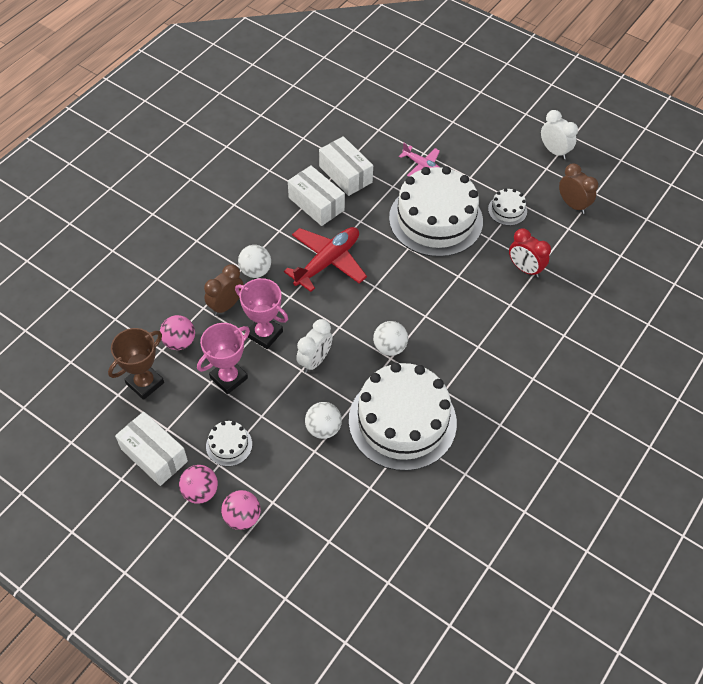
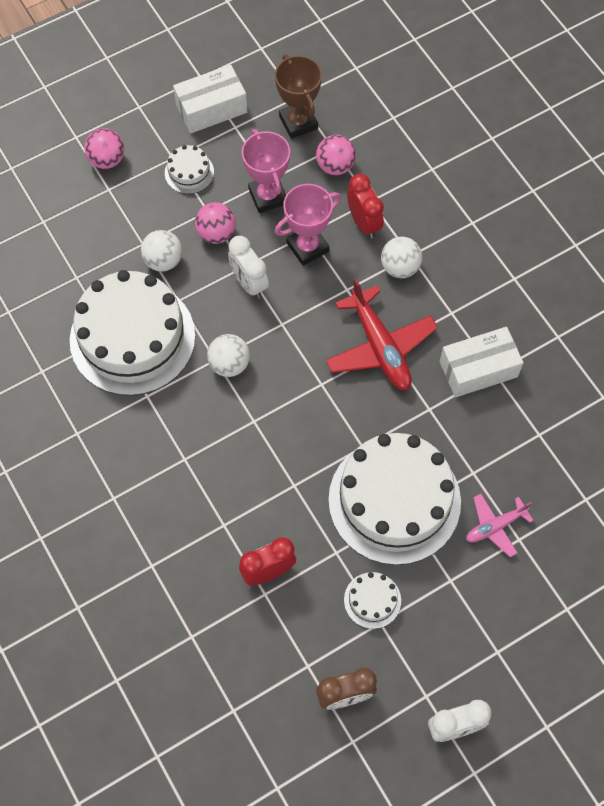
camera: 115 degrees right, 10 degrees up
pink ball [179,465,218,504] -> pink ball moved to [195,202,236,244]
brown clock [204,264,244,316] -> red clock [347,174,384,239]
white box [319,136,373,196] -> none

